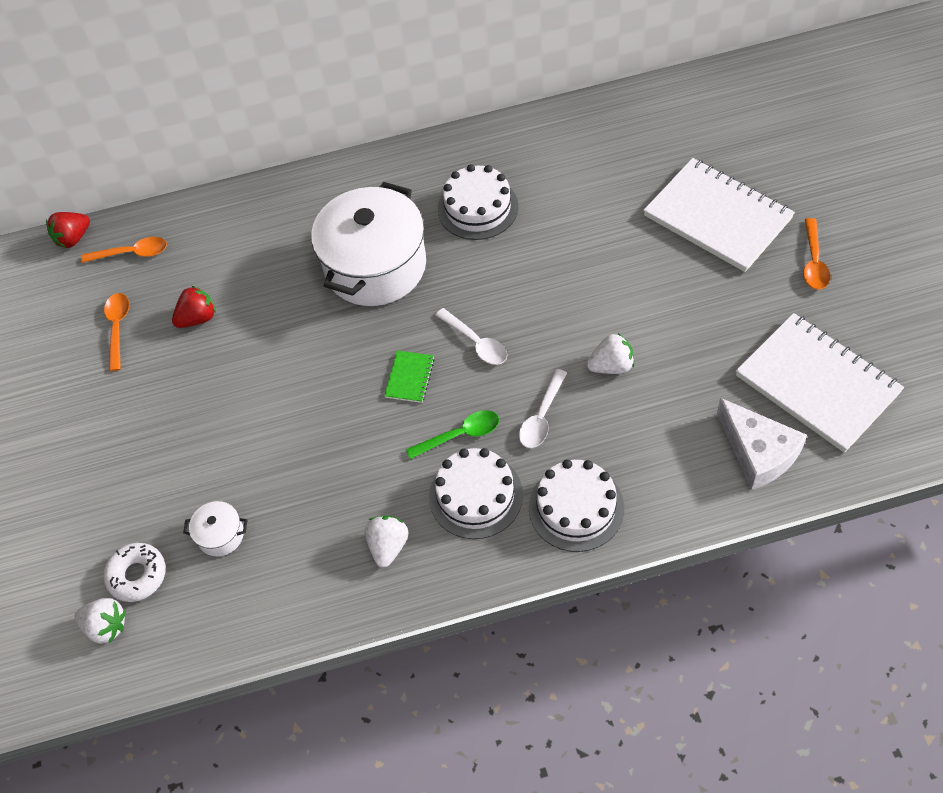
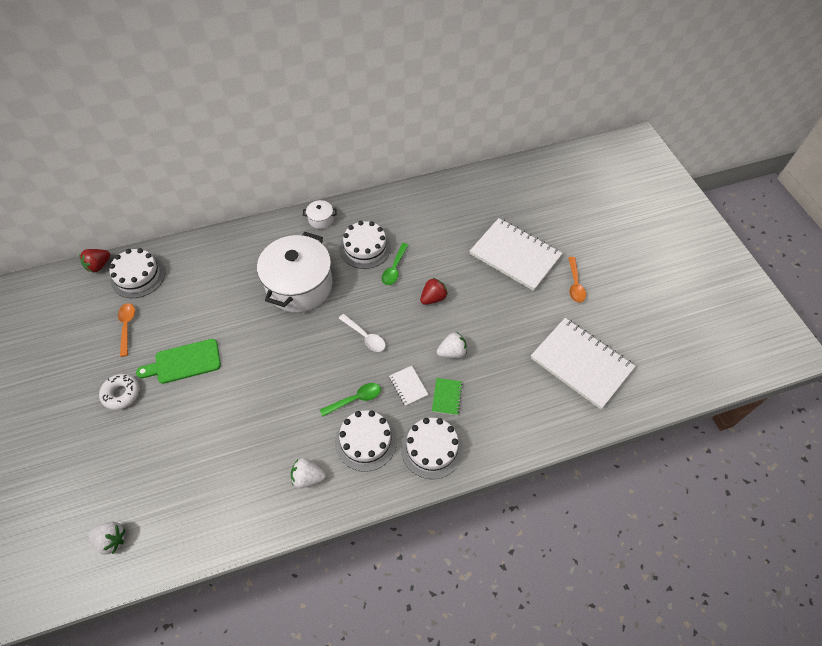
camera: 10 degrees left, 0 degrees up
orange spoon [81,237,167,263] -> white cake [109,248,165,298]
white donut [103,543,166,602] -> white donut moved to [99,374,140,410]
red strawberry [172,286,216,328] -> red strawberry moved to [420,278,448,305]
white pot [183,501,247,556] -> white pot moved to [303,200,337,229]
white strawberry [365,515,408,568] -> white strawberry turned 90 degrees counterclockwise [291,458,326,488]
green notebook [384,351,435,403] -> green notebook moved to [432,378,463,415]
white spoon [519,369,567,448] -> white notebook [389,366,429,406]
white cheese [717,398,807,490] -> none
none -> green cutting board [136,339,221,384]
none -> green spoon [382,243,408,285]

